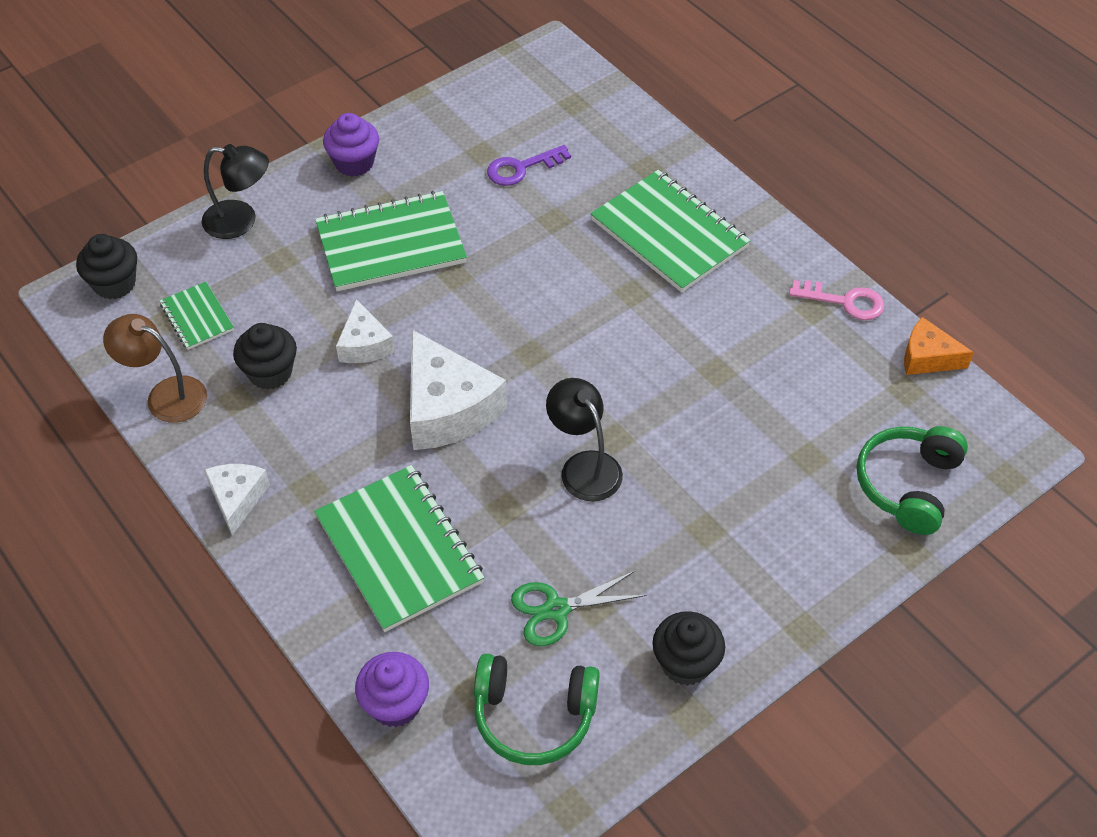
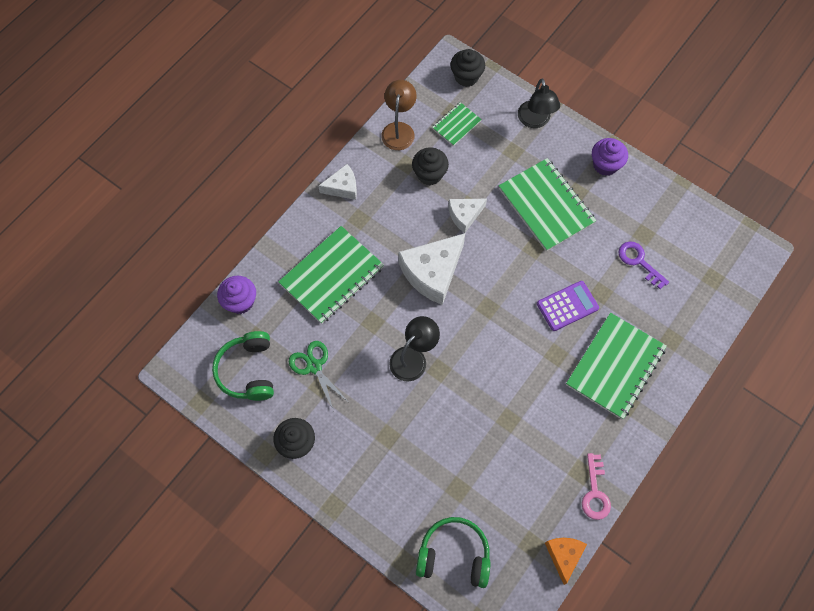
camera: 75 degrees right, 15 degrees up
none -> purple calculator [537,281,599,331]

